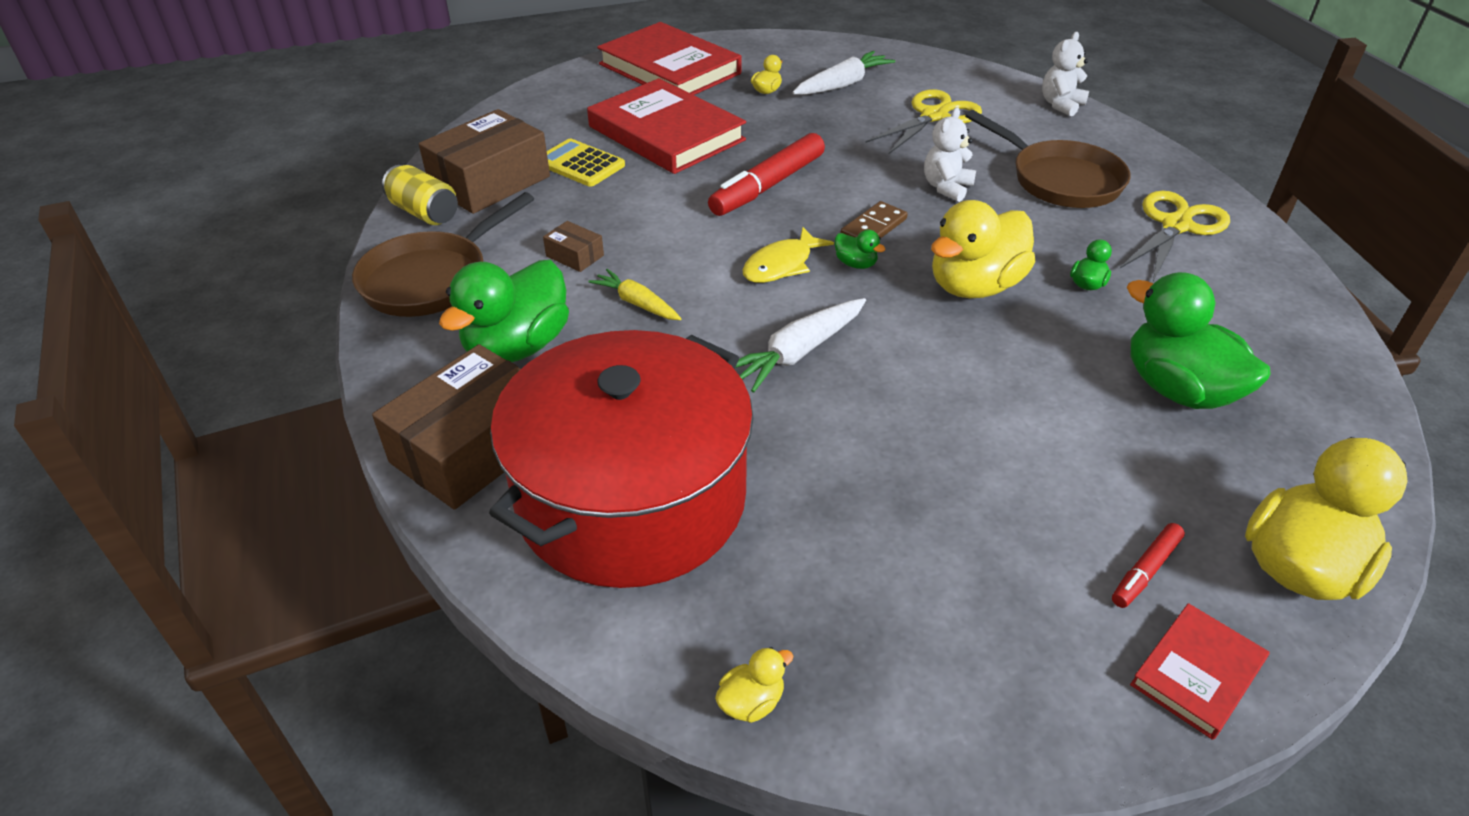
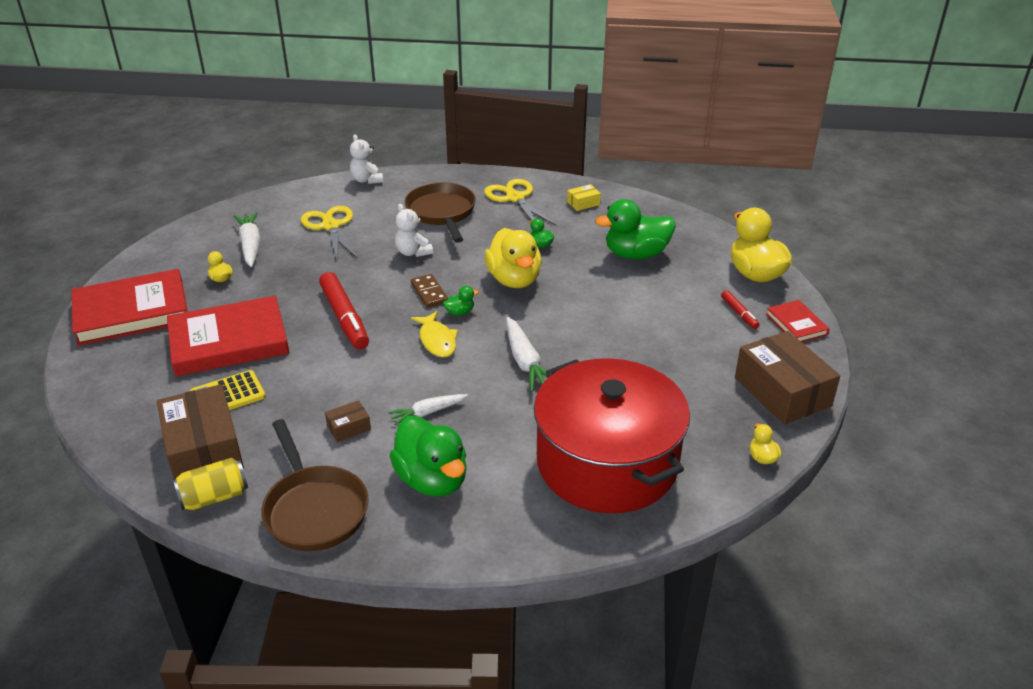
camera: 65 degrees left, 5 degrees down
brown box [372,344,521,510] -> brown box moved to [735,331,840,425]
yellow carrot [588,269,681,320] -> white carrot [388,394,468,425]
brown pan [965,110,1131,208] -> brown pan turned 90 degrees counterclockwise [405,182,476,243]
none -> yellow box [567,184,601,211]

